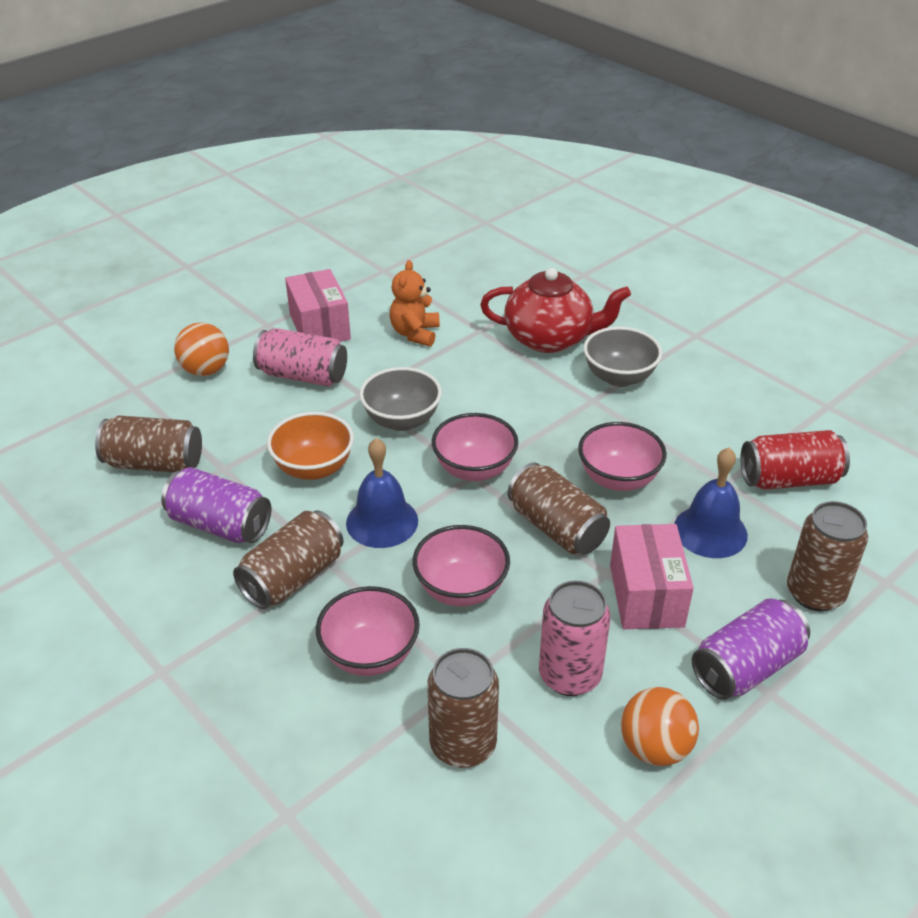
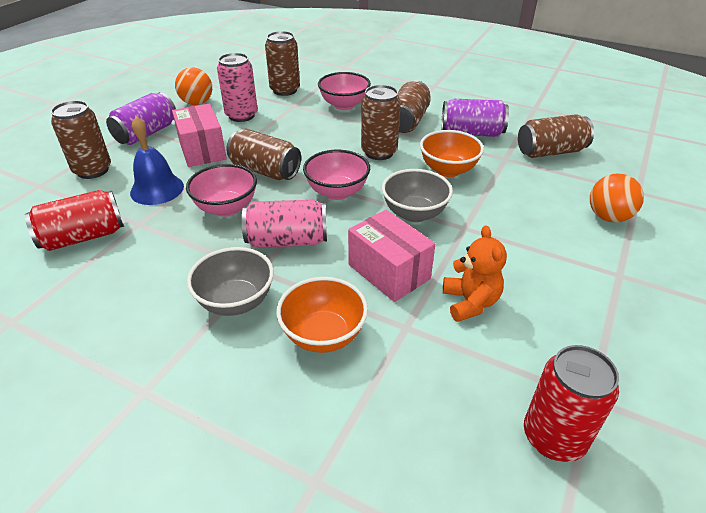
camera: 160 degrees right, 0 degrees up
pink can [253,328,347,386] -> pink can moved to [242,200,327,248]
pink box [285,269,351,342] -> pink box moved to [348,210,435,302]
blue bell [346,438,418,548] -> brown can [361,85,401,160]
pink bowl [413,525,510,606] -> none
red teapot [480,268,631,353] -> orange bowl [276,277,368,353]
none -> red can [524,345,619,462]

